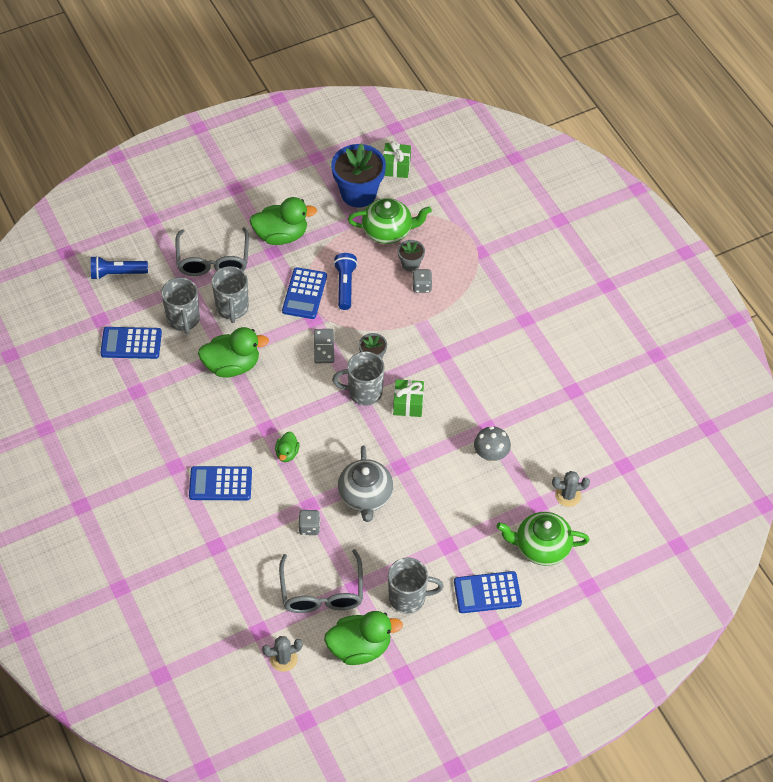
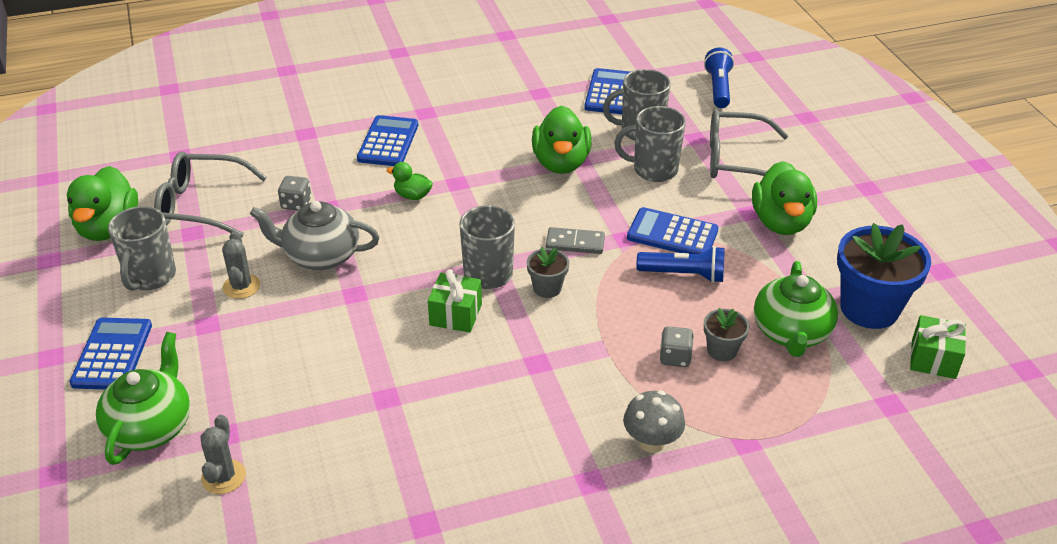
camera: 100 degrees right, 15 degrees down
grey cactus [262,636,303,672] -> grey cactus moved to [222,231,260,299]
grey mushroom [474,426,511,462] -> grey mushroom moved to [623,390,685,453]

